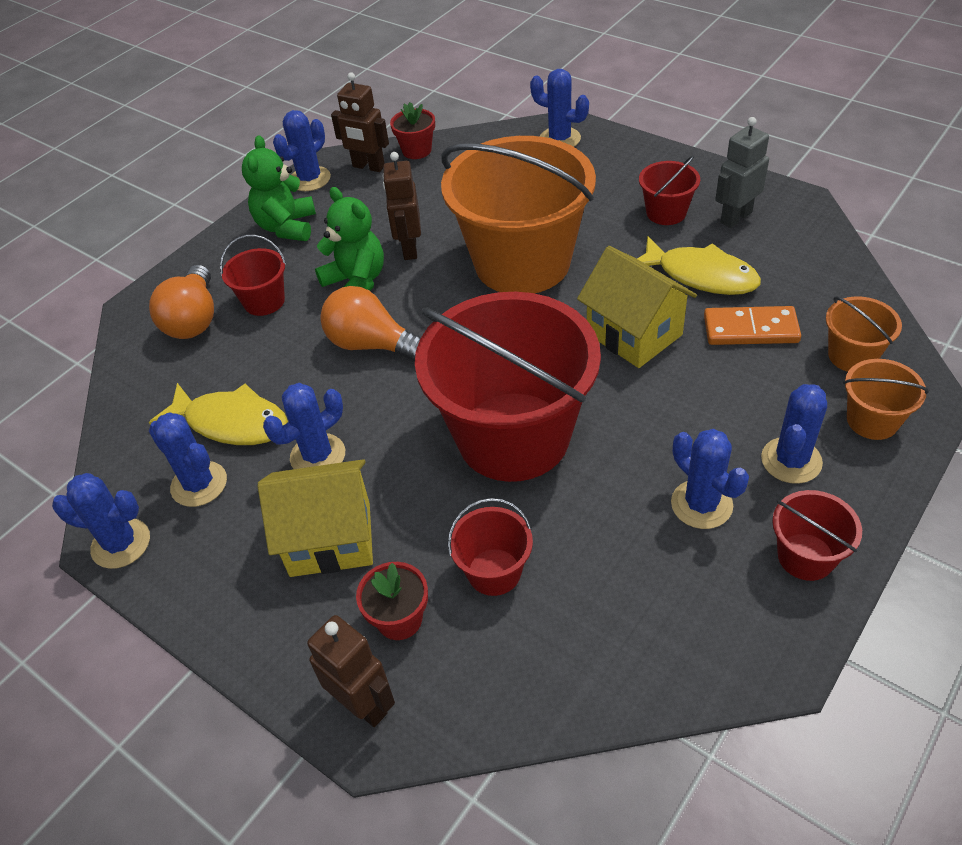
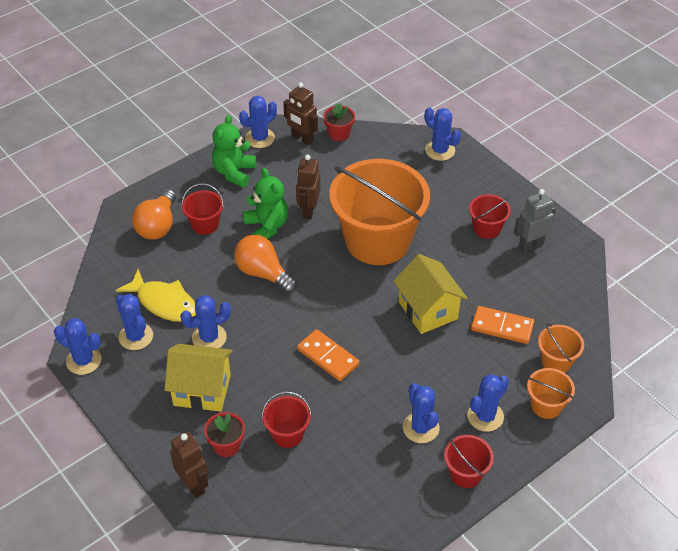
camera: 10 degrees right, 0 degrees up
red bucket [415,292,601,482] -> orange domino [297,329,360,381]
yellow fish [637,236,761,295] -> none

